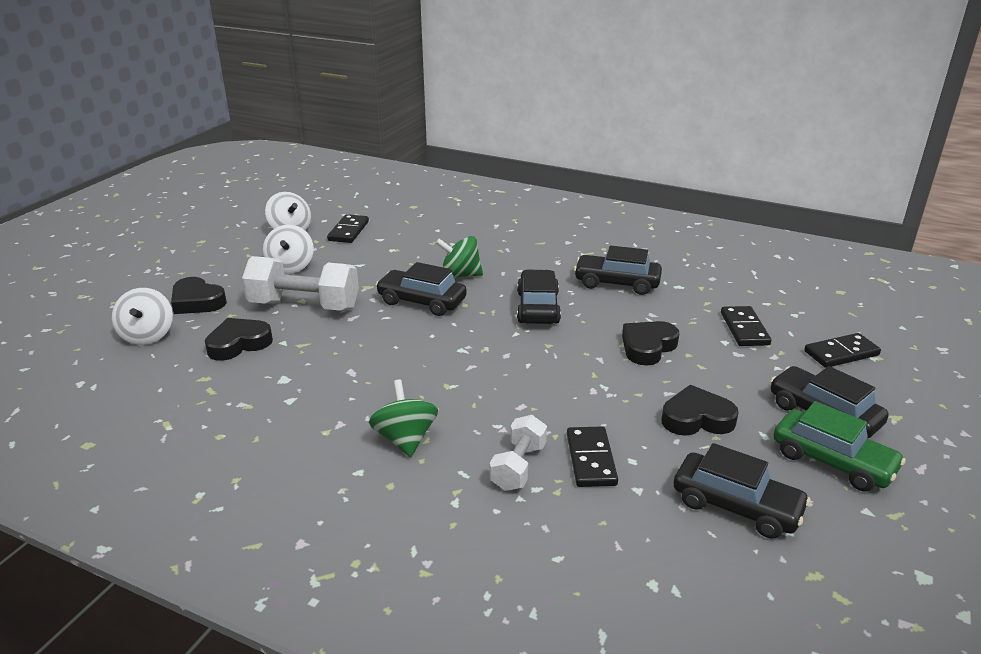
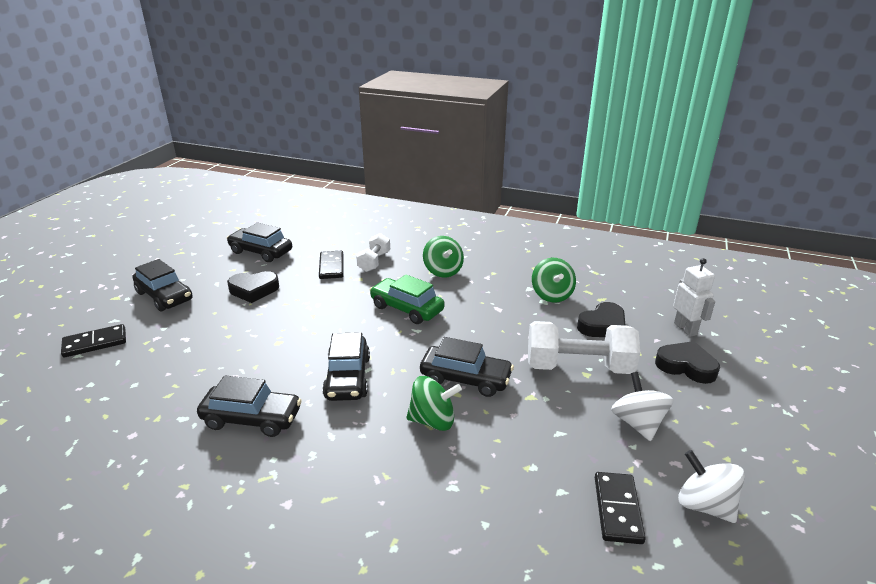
camera: 175 degrees right, 0 degrees up
white spinning top [112,288,173,345] -> white robot [673,258,715,337]
black heart [622,321,679,365] -> none
black domino [721,306,771,346] -> none
green car [773,401,906,491] -> green car moved to [370,275,445,324]
none -> green spinning top [532,258,576,303]

